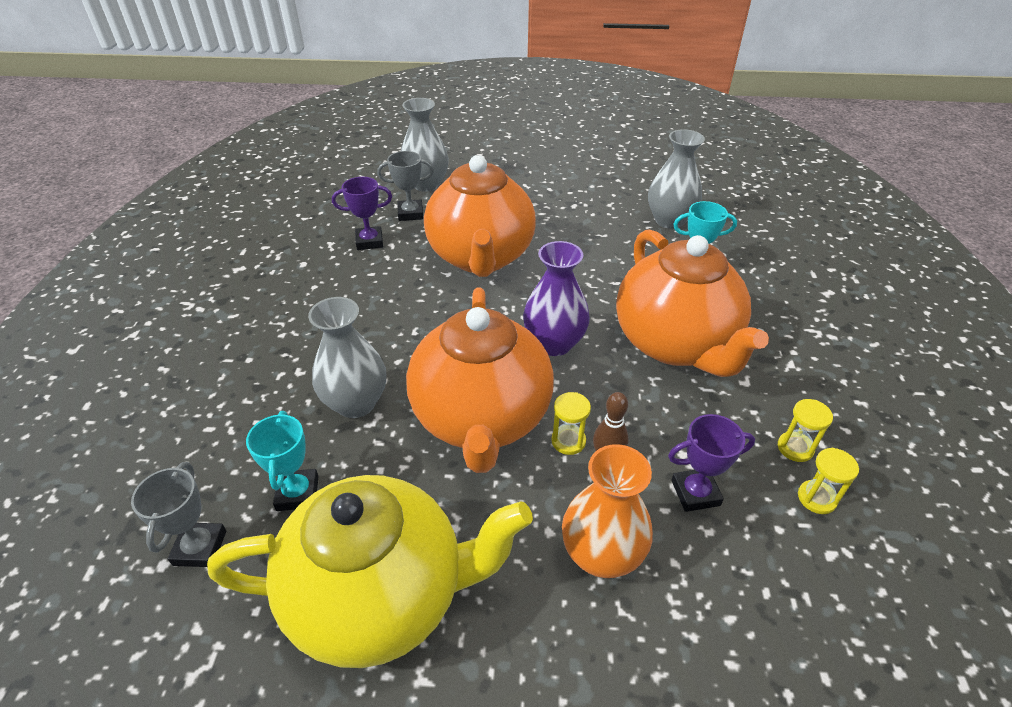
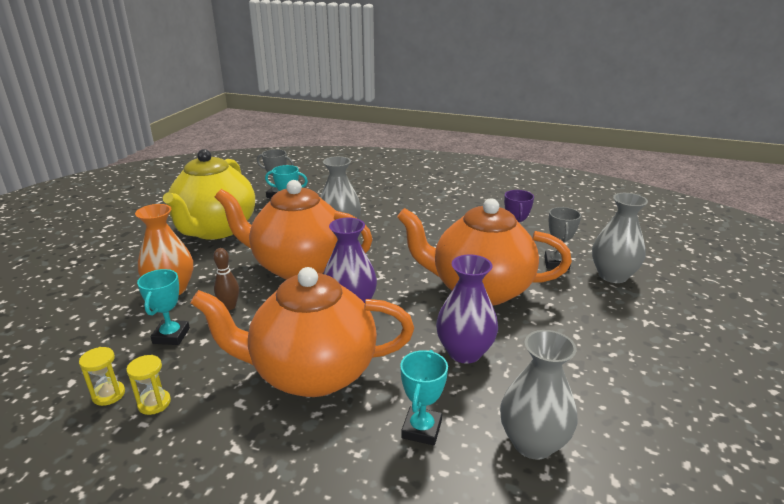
camera: 105 degrees right, 15 degrees down
yellow hourglass [551,392,591,455] -> none
purple trophy [668,414,755,512] -> turquoise trophy [137,269,190,345]
none -> purple vase [436,254,498,363]

